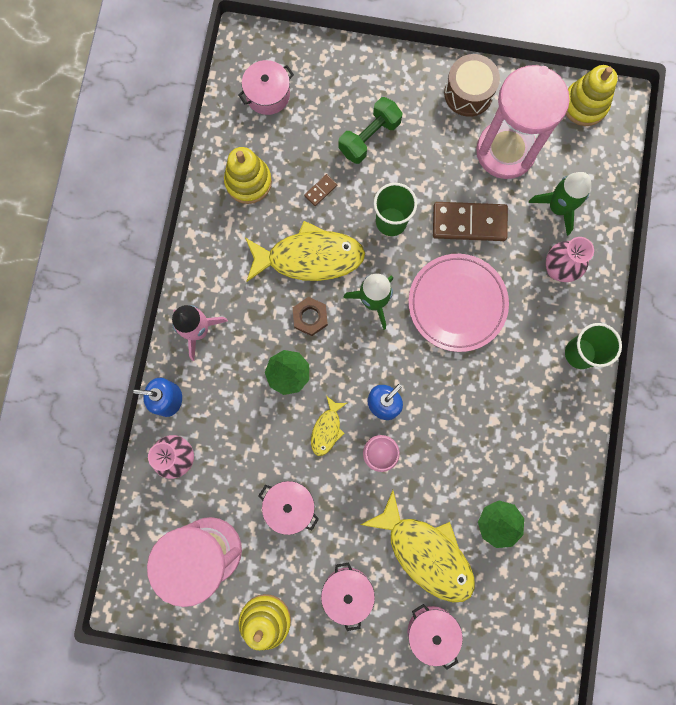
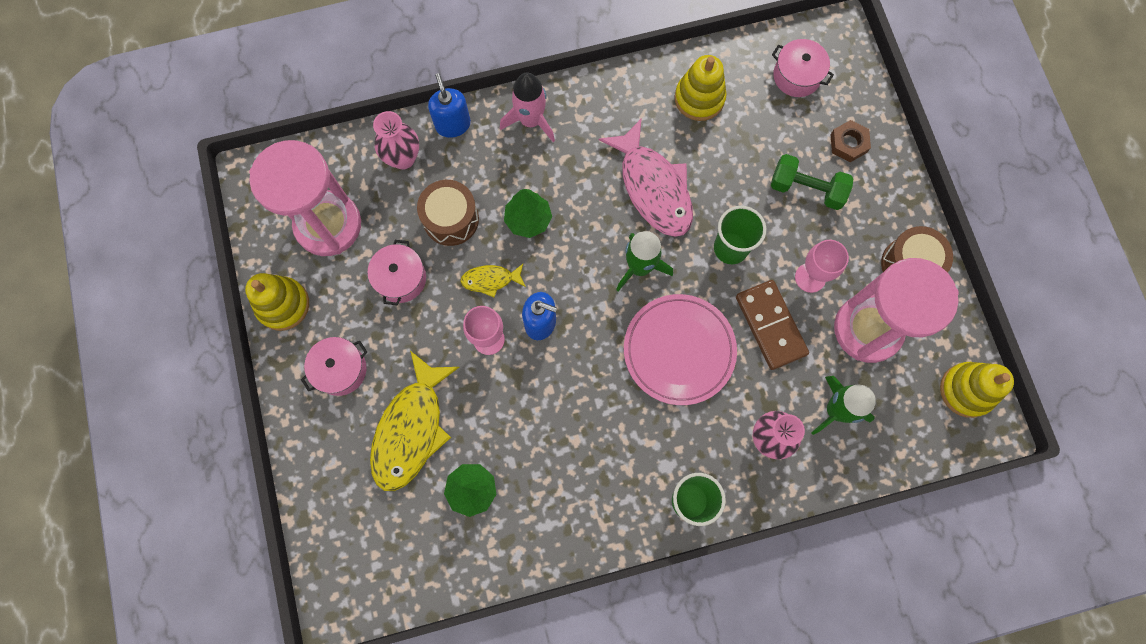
camera: 65 degrees right, 5 degrees down
yellow fish [245,221,365,282] -> pink fish [599,118,693,237]
brown nut [293,297,328,336] -> brown nut moved to [830,120,871,162]
brown domino [304,174,337,206] -> none
pink pot [408,604,463,670] -> none
none -> brown drum [417,180,479,246]
none -> pink goblet [795,240,849,293]

